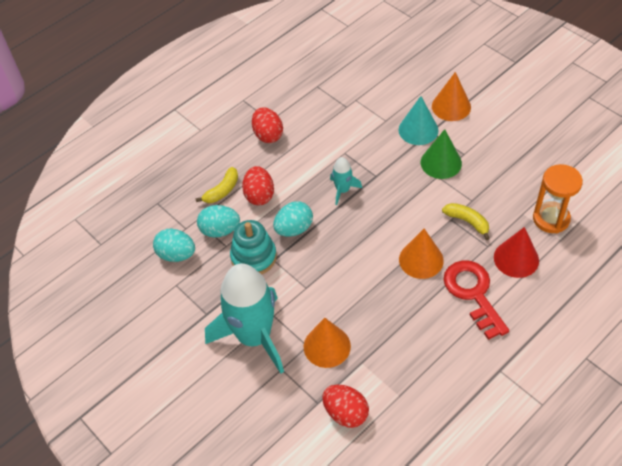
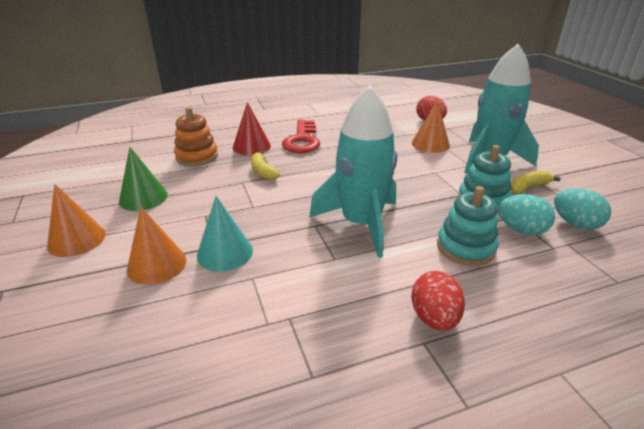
camera: 160 degrees left, 20 degrees down
yellow banana [195,167,238,203] -> yellow banana moved to [511,171,561,194]
red egg [242,166,274,206] -> turquoise stacking toy [437,186,499,266]
turquoise egg [273,202,313,237] -> none
turquoise rocket [330,157,362,205] -> turquoise rocket [309,85,397,258], size x2.27
orange cone [399,229,444,279] -> orange cone moved to [47,184,106,257]
green cone [421,129,462,179] -> green cone moved to [119,147,168,211]
orange hourglass [533,164,583,233] -> orange stacking toy [174,107,218,166]

